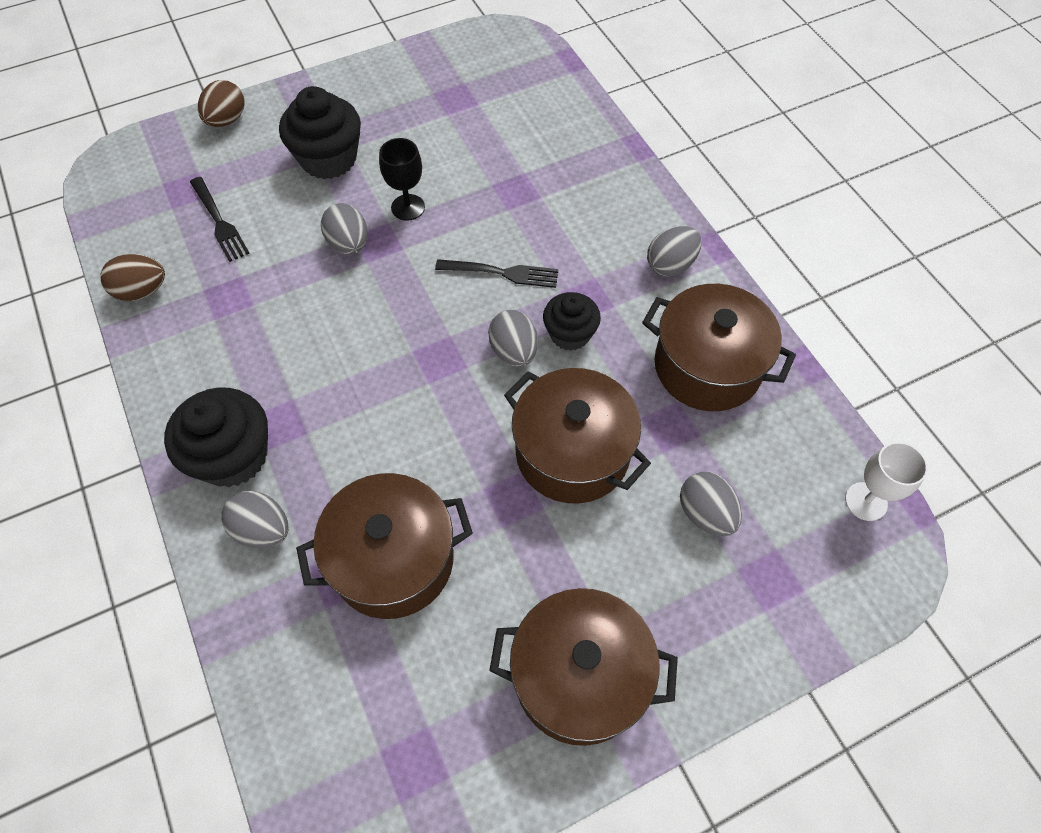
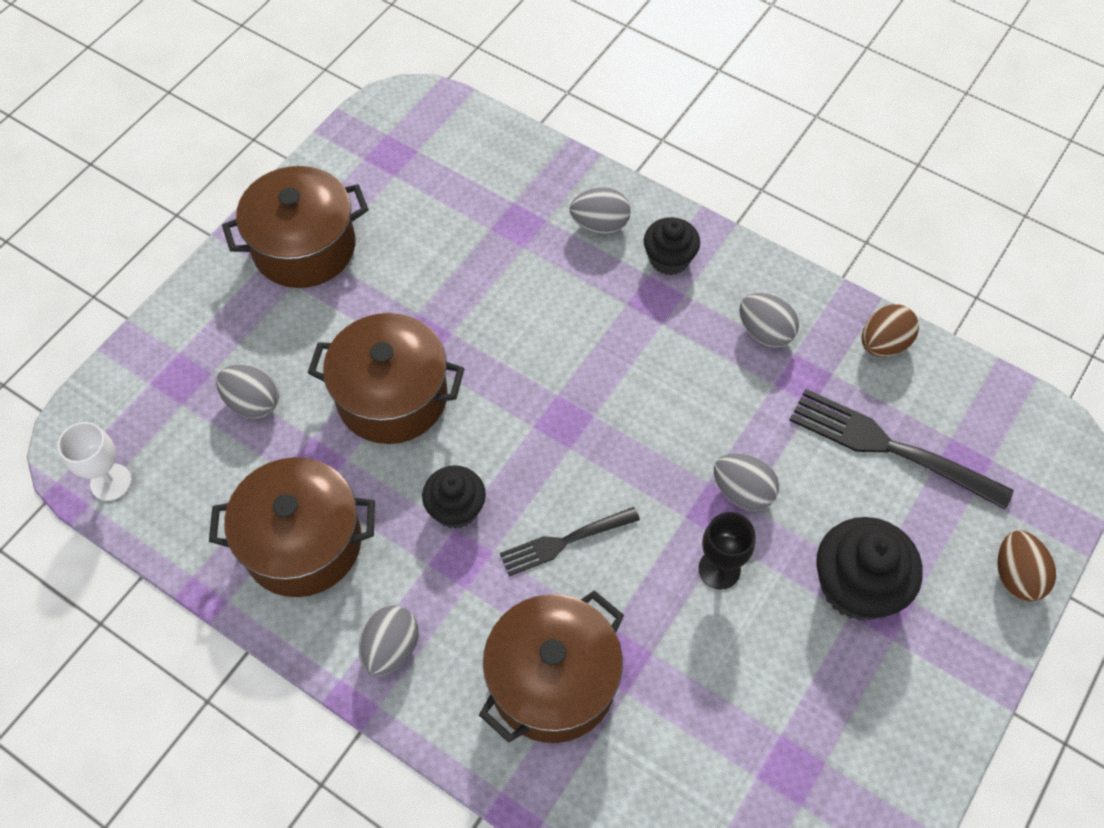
camera: 150 degrees right, 0 degrees up
black cupcake [164,388,268,487] -> black cupcake [644,217,700,275], size x0.63
black fork [190,177,250,262] -> black fork [789,389,1014,510], size x1.62
brown pot [296,473,473,619] -> brown pot moved to [479,590,624,743]
grey egg [488,310,538,367] -> grey egg moved to [739,293,799,348]

